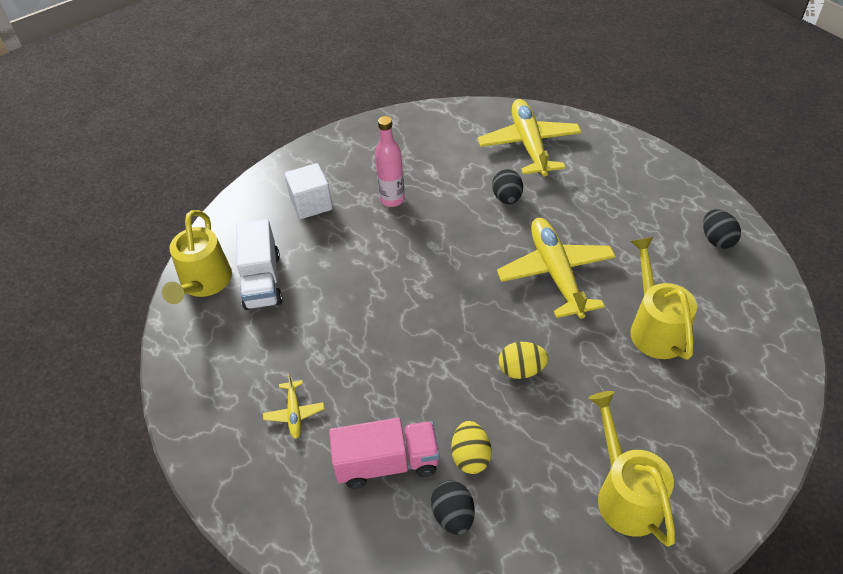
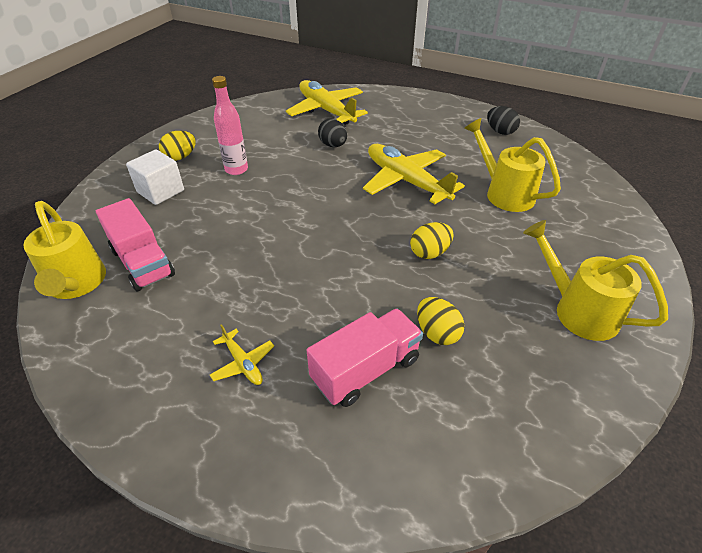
camera: 30 degrees left, 5 degrees down
white truck [236,219,283,310] -> pink truck [96,198,175,291]
black egg [431,480,475,535] -> none
none -> yellow egg [159,131,196,161]

